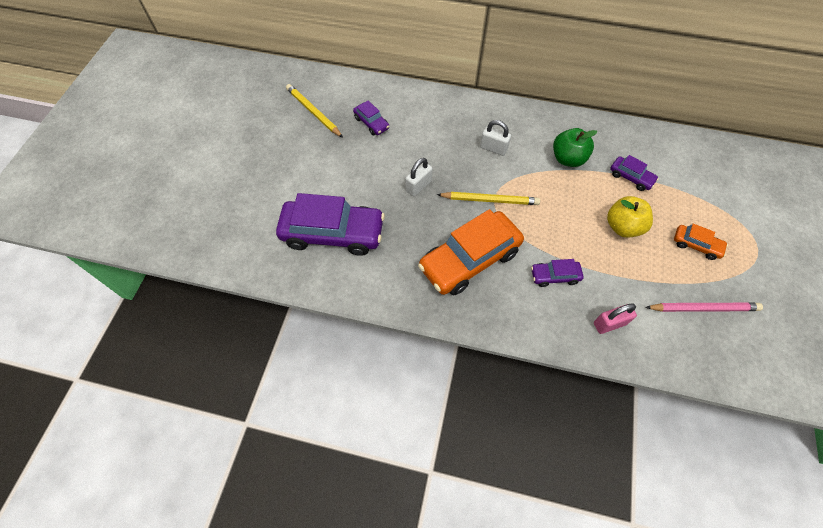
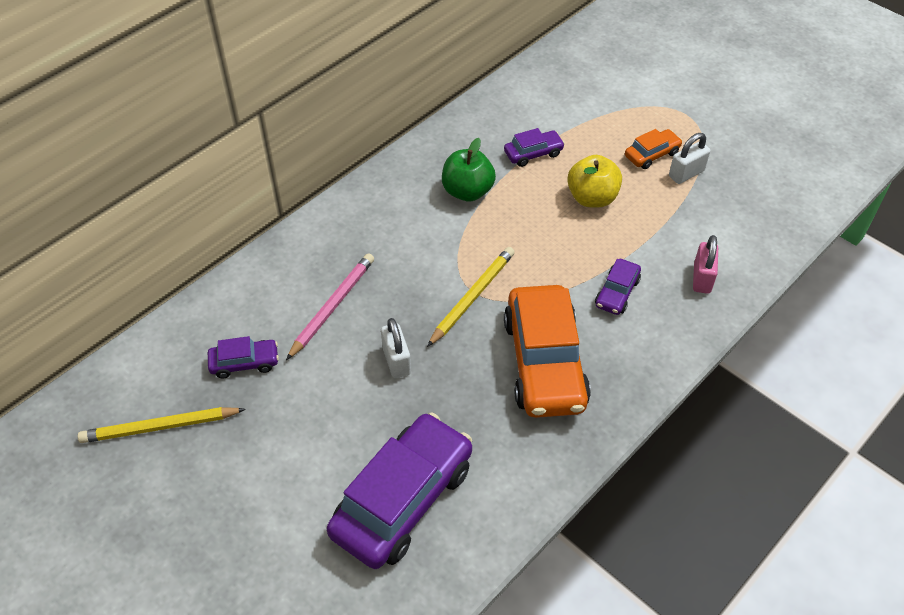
camera: 60 degrees left, 10 degrees down
white padlock [480,120,511,156] -> white padlock moved to [669,133,710,184]
pink pencil [645,303,763,312] -> pink pencil moved to [286,253,374,360]

